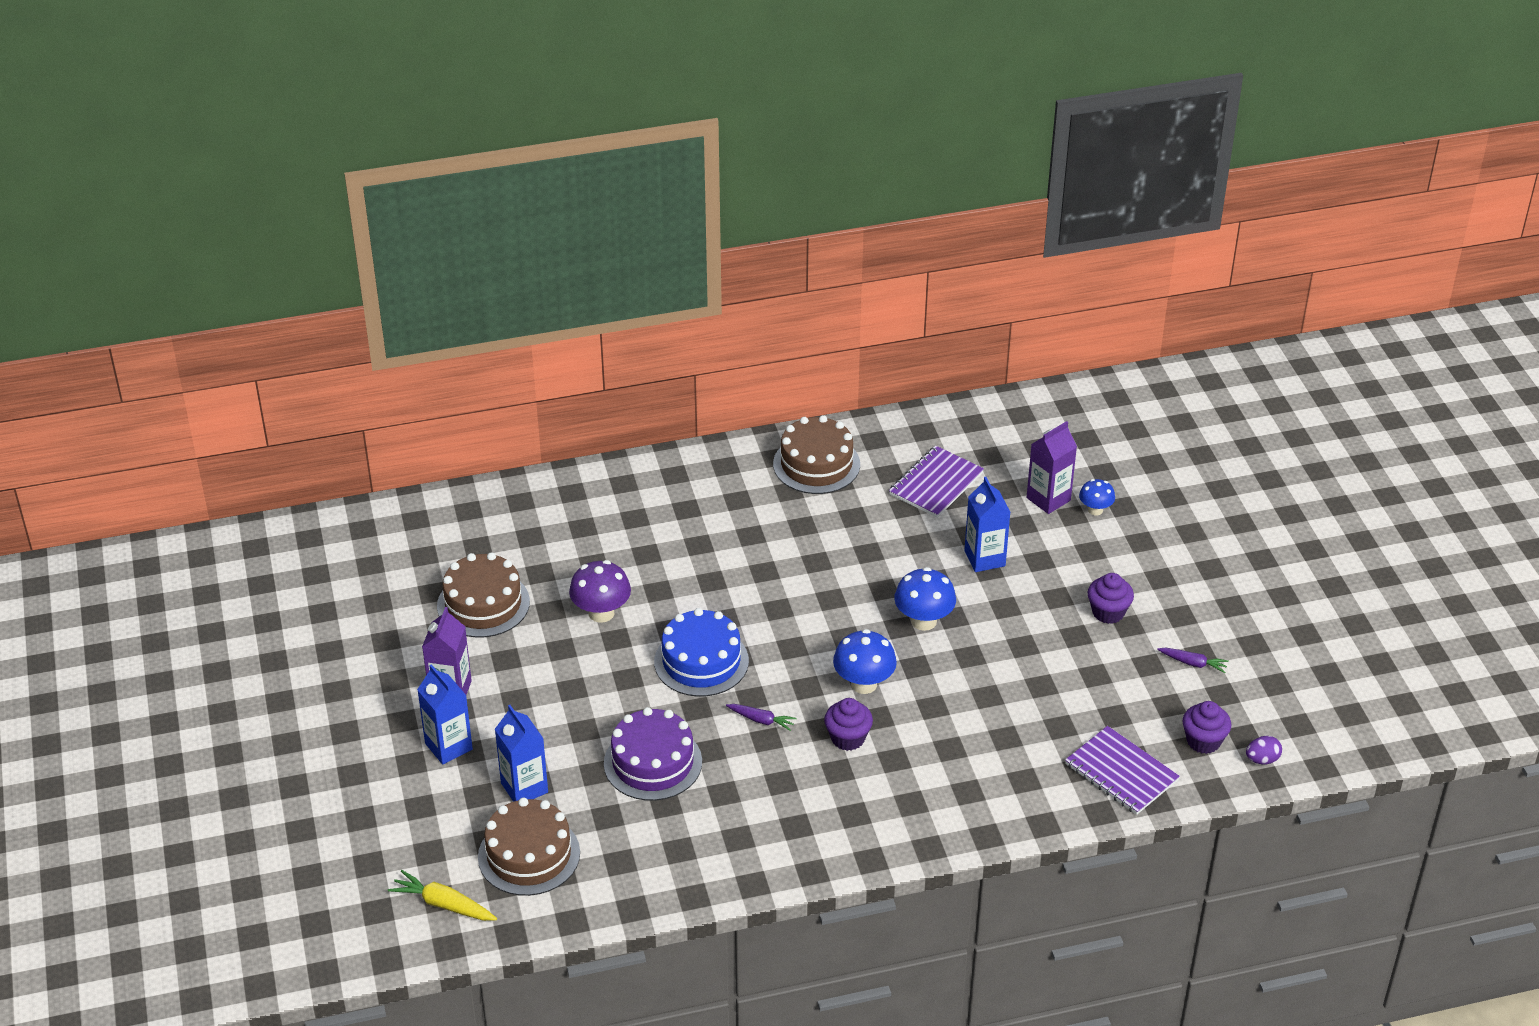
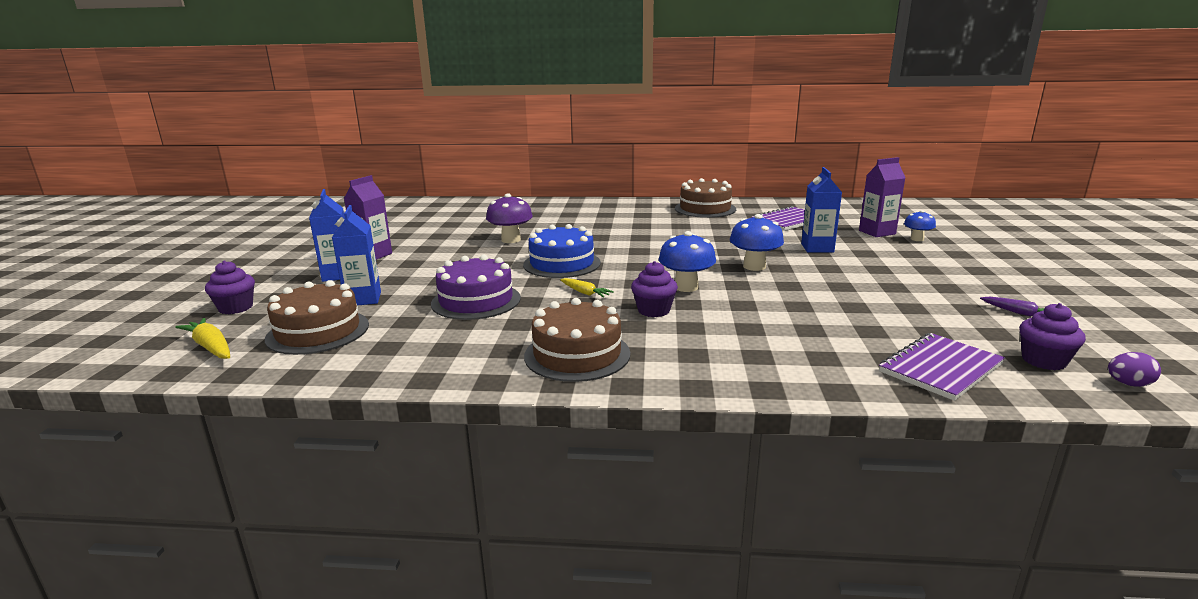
camera: 20 degrees right, 20 degrees down
brown cake [437,552,530,638] -> brown cake moved to [524,298,630,382]
purple carrot [726,704,796,731] -> yellow carrot [560,278,614,298]
purple notebook [1065,726,1180,815] -> purple notebook turned 75 degrees clockwise [879,333,1005,401]
purple cupcake [1088,573,1134,624] -> purple cupcake moved to [205,260,255,314]

